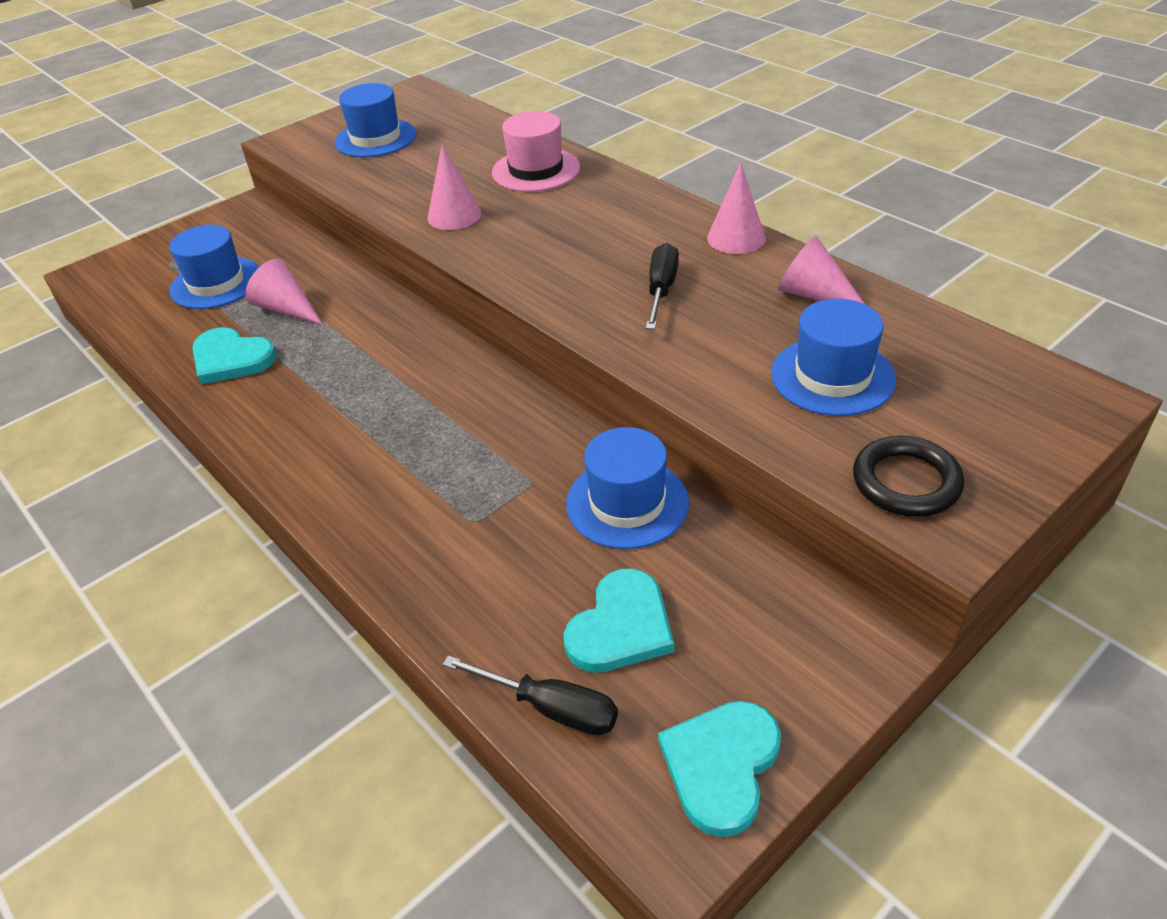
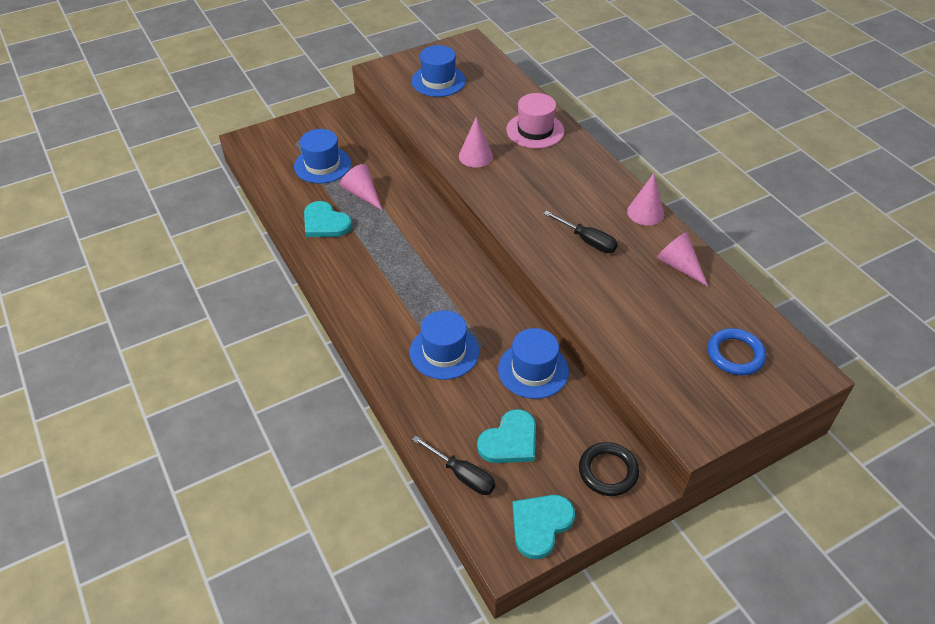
camera: 10 degrees right, 5 degrees up
black screwdriver [646,243,679,330] -> black screwdriver turned 105 degrees clockwise [544,211,618,253]
blue hat [771,299,896,416] -> blue hat moved to [410,310,479,380]
black ring [853,436,964,517] -> black ring moved to [579,442,639,496]
none -> blue ring [708,328,766,375]

